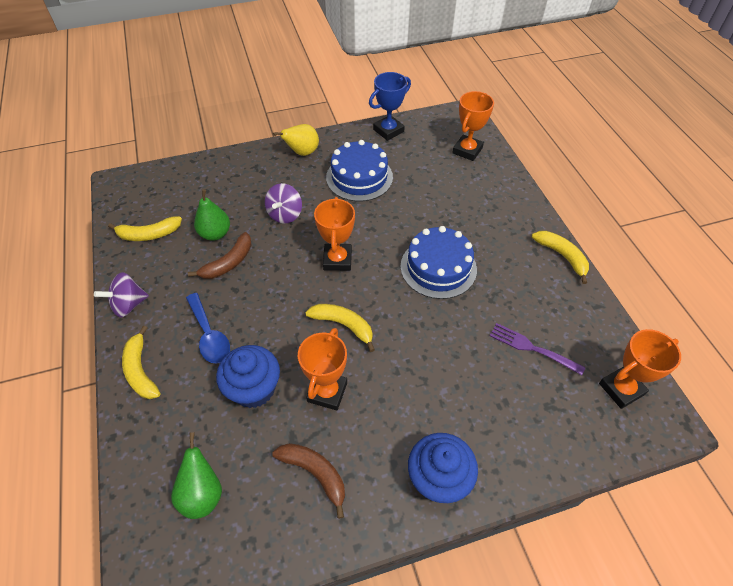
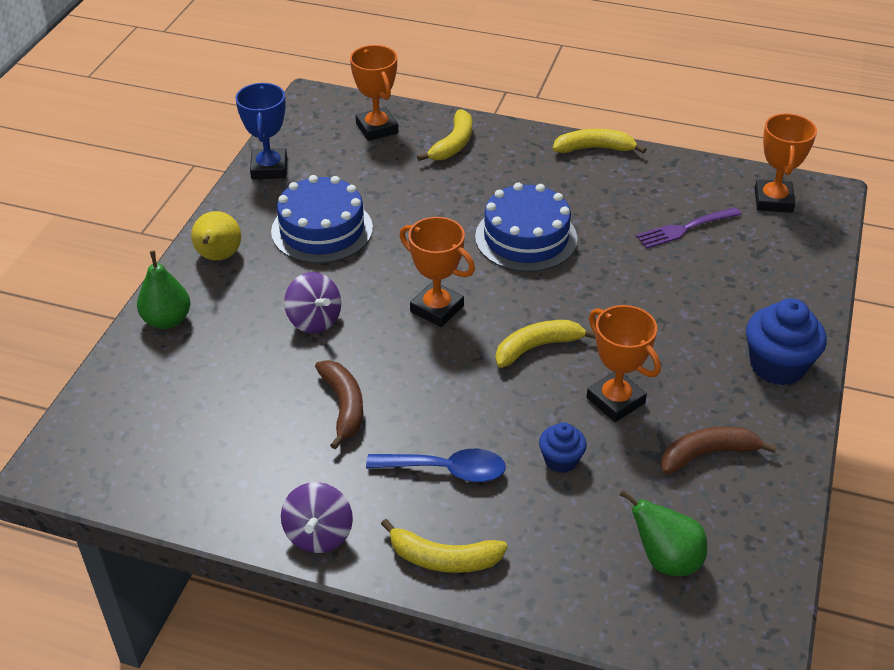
camera: 55 degrees left, 10 degrees down
yellow banana [108,216,182,241] -> yellow banana moved to [417,109,472,161]
green pear [194,189,230,241] -> green pear moved to [137,251,190,329]
blue cupcake [216,345,280,408] -> blue cupcake [539,422,587,473], size x0.56

